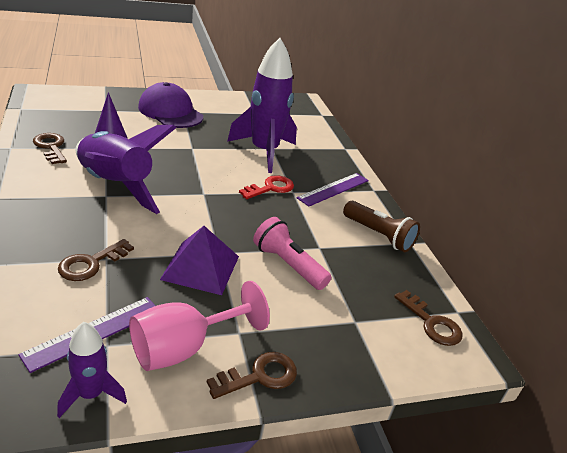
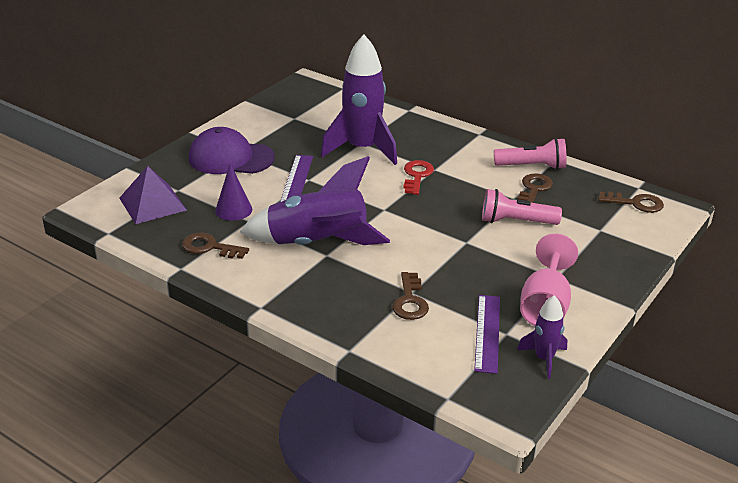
camera: 35 degrees left, 0 degrees up
purple pyramid [160,226,239,295] -> purple pyramid moved to [119,166,187,224]
brown key [207,352,297,399] -> brown key moved to [517,173,553,203]
purple ruler [297,173,369,207] -> purple ruler moved to [280,155,313,202]
brown flashlight [343,201,420,252] -> pink flashlight [494,138,567,170]

